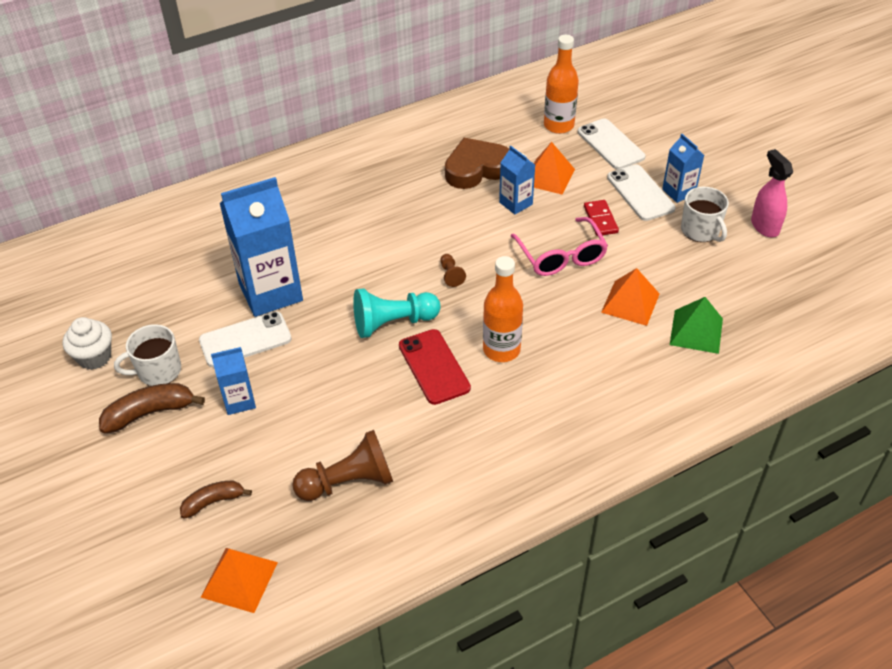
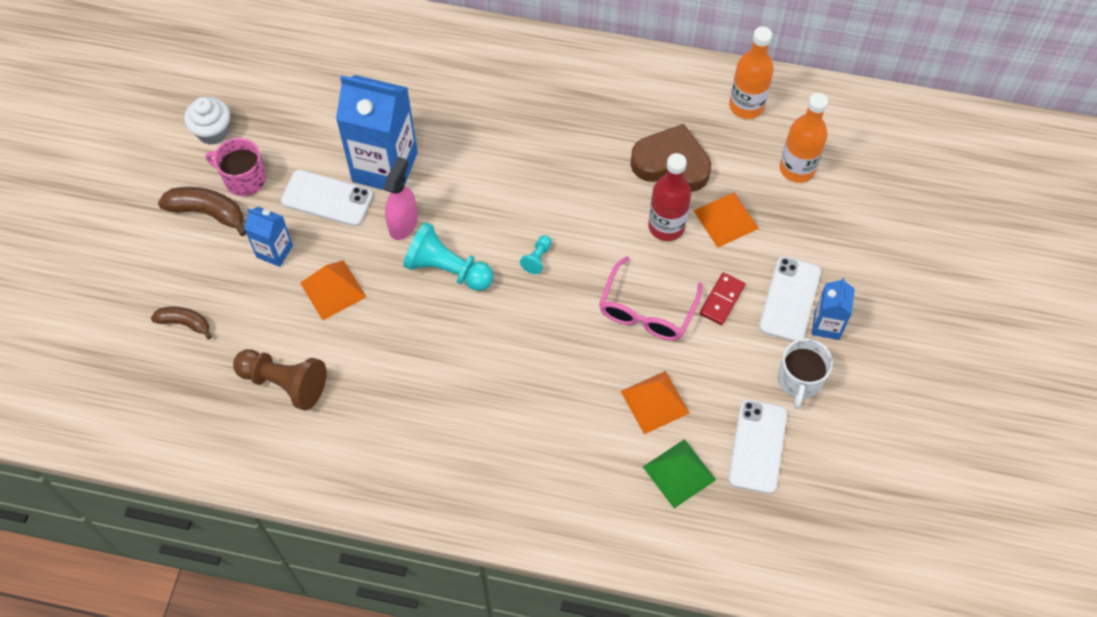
camera: 40 degrees right, 15 degrees up
white mug [114,324,181,386] -> pink mug [206,138,266,196]
orange pyramid [201,548,278,613] -> orange pyramid moved to [300,260,366,320]
red phone [399,329,471,405] -> none
brown pawn [440,254,466,287] -> turquoise pawn [520,235,552,274]
orange bottle [483,256,523,362] -> orange bottle moved to [729,27,774,119]
blue carton [499,146,535,215] -> red bottle [648,153,691,241]
white phone [578,118,645,169] -> white phone moved to [728,400,787,494]
pink spray bottle [751,149,793,237] -> pink spray bottle moved to [384,157,418,240]

